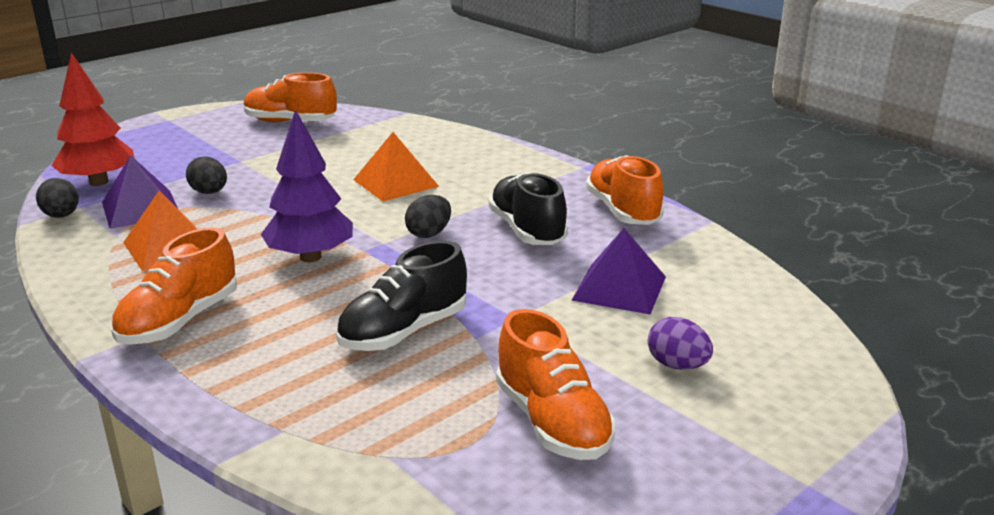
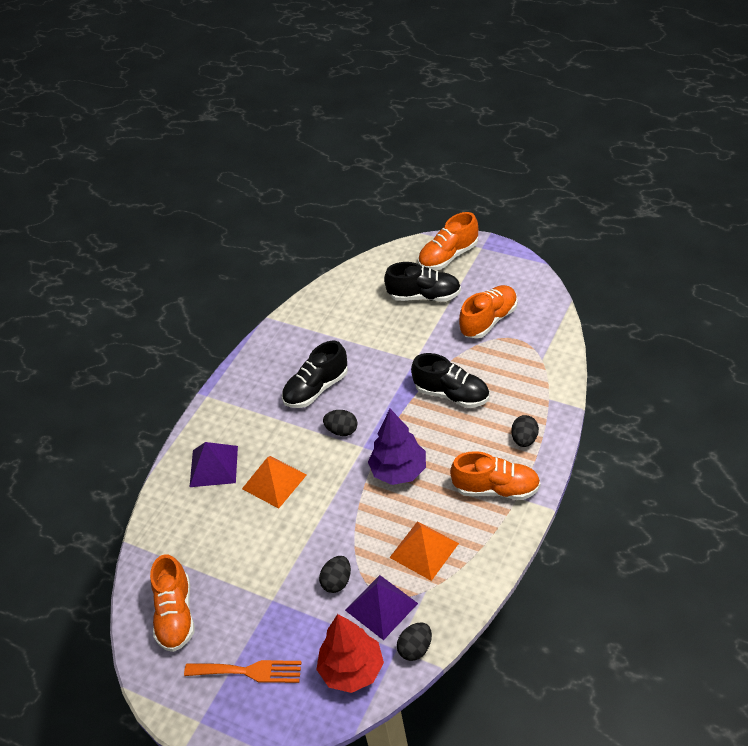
camera: 105 degrees left, 20 degrees up
purple pyramid [571,228,666,314] -> purple pyramid moved to [190,442,238,487]
orange shoe [586,155,664,225] -> orange shoe moved to [418,212,478,270]
purple egg [648,317,713,370] -> black shoe [384,262,461,302]
none -> orange fork [184,660,302,683]
none -> black egg [511,415,539,447]

